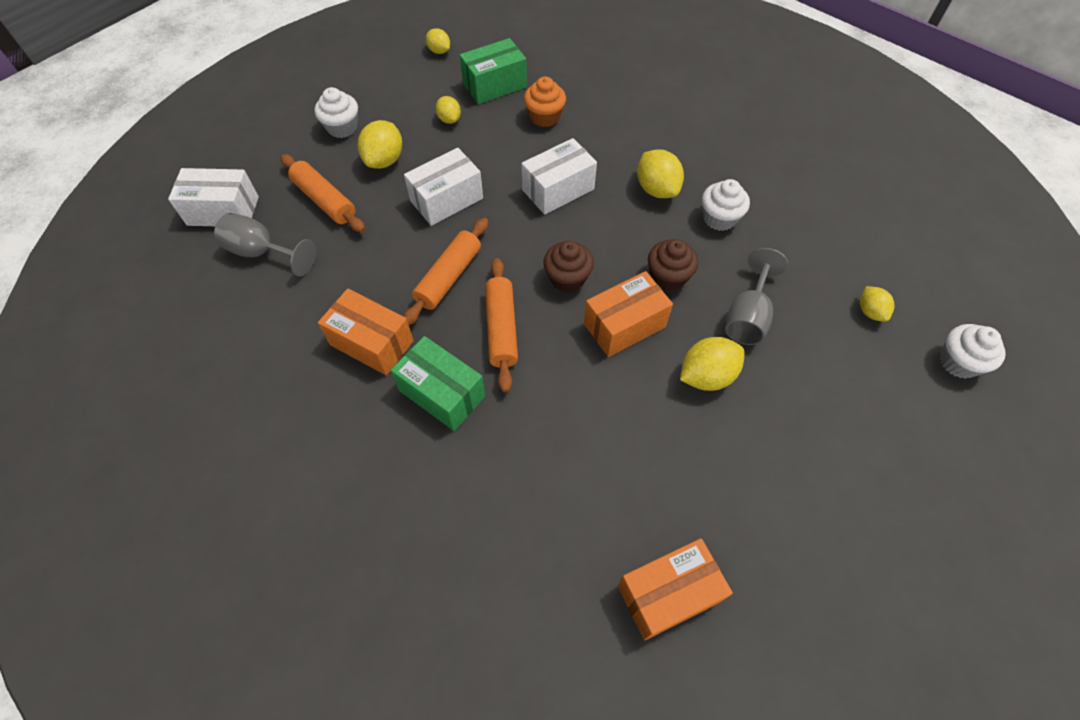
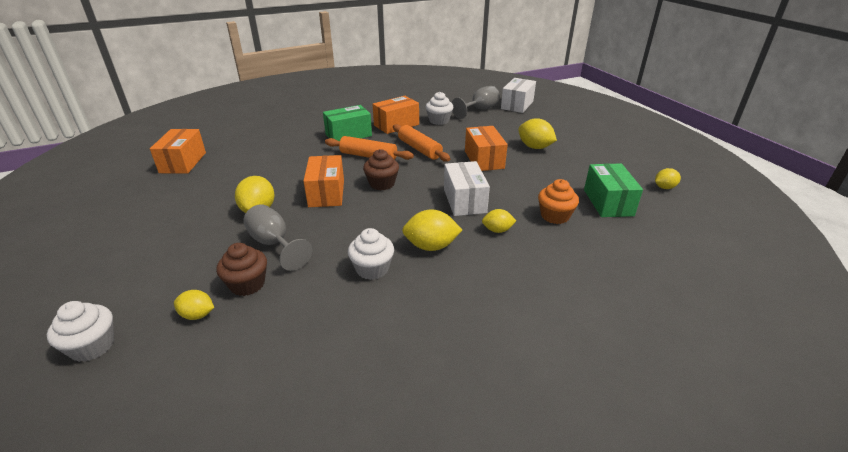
camera: 115 degrees right, 25 degrees down
orange rolling pin [281,154,365,232] -> none
white cupcake [314,87,358,138] -> white cupcake moved to [426,92,453,125]
white box [404,148,483,226] -> orange box [465,126,508,171]
yellow lemon [436,96,461,124] -> yellow lemon moved to [482,209,516,233]
brown cupcake [648,239,698,291] -> brown cupcake moved to [216,243,267,296]

